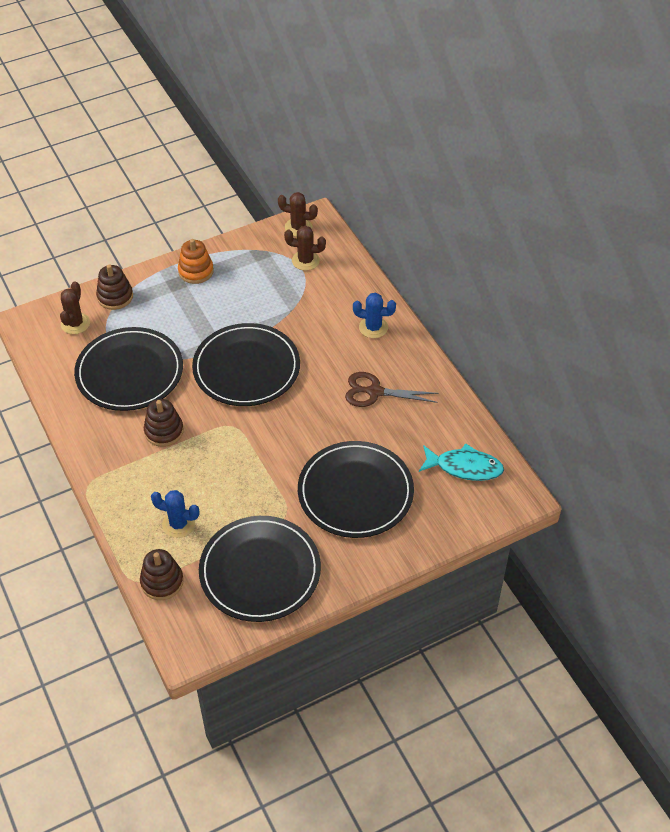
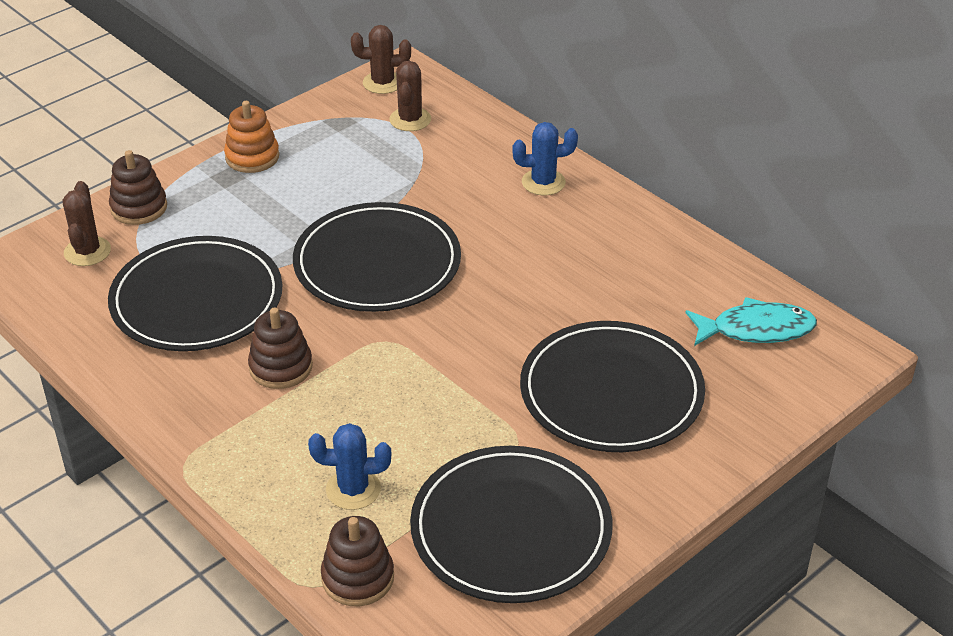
camera: 15 degrees left, 10 degrees down
brown cactus [284,226,326,271] -> brown cactus turned 75 degrees counterclockwise [389,61,431,131]
brown scissors [345,372,439,407] -> none

